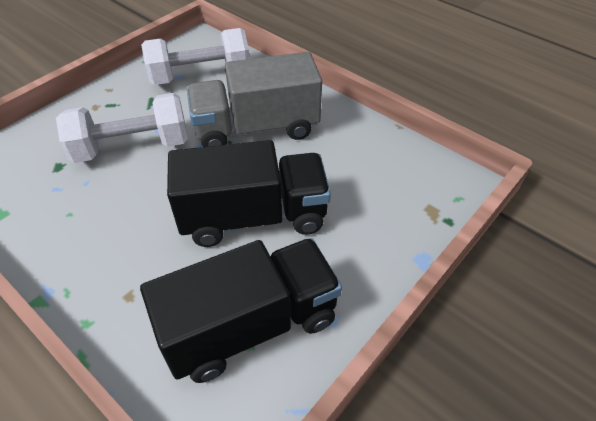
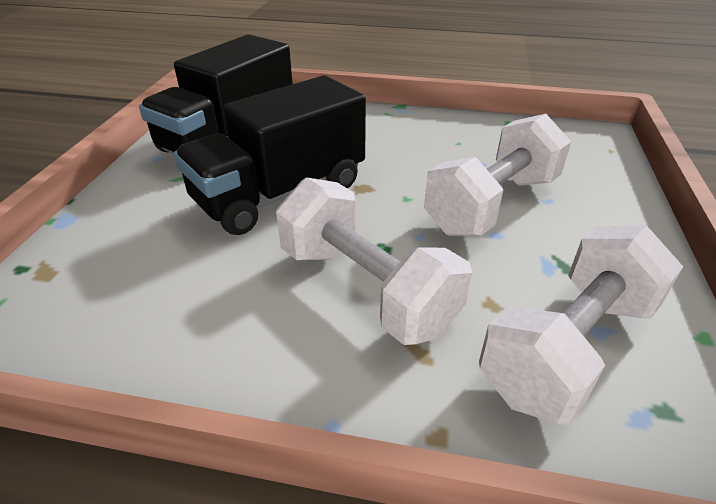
camera: 150 degrees right, 10 degrees down
grey truck [187,52,322,147] -> white dumbbell [276,177,472,345]

